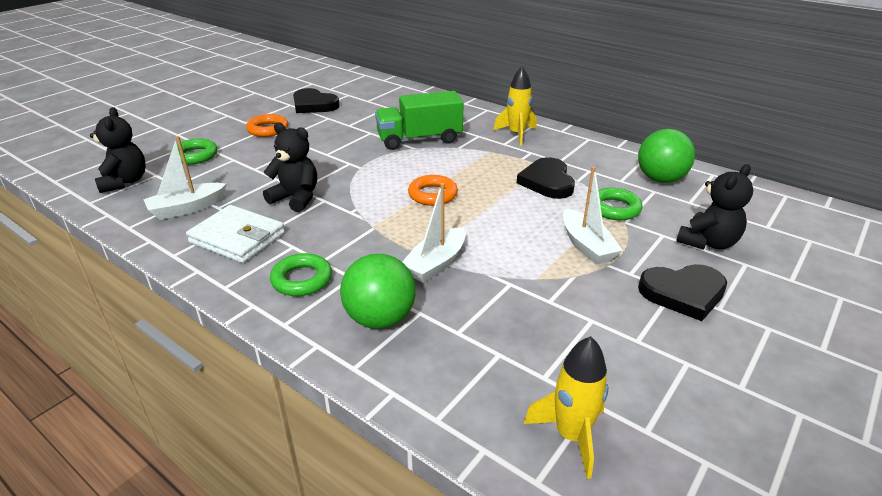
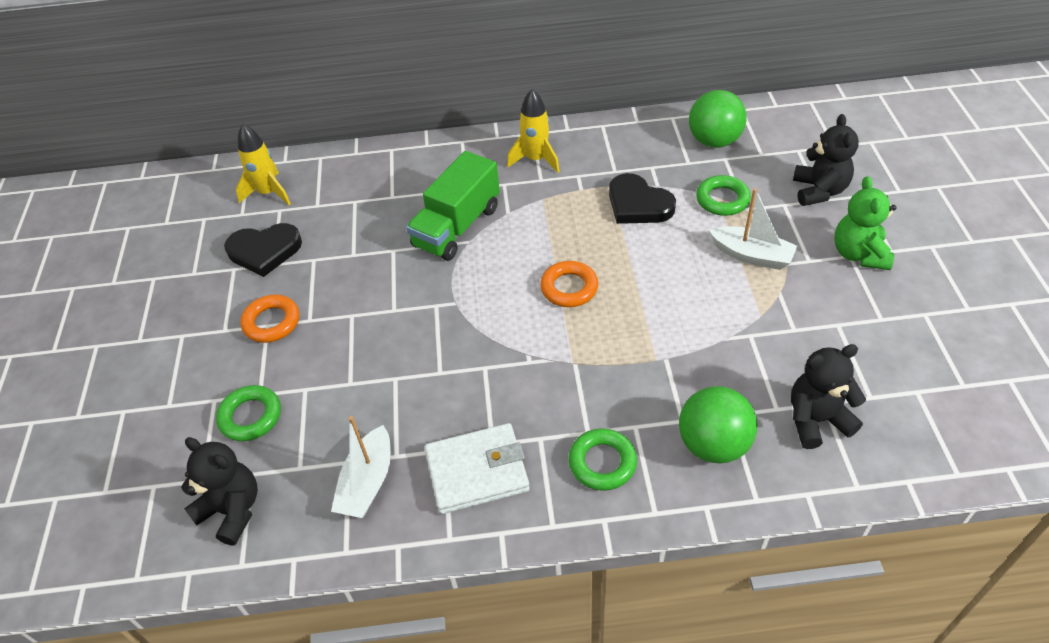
camera: 40 degrees left, 15 degrees up
black teddy bear [263,122,317,212] -> black teddy bear moved to [791,344,866,449]
white boat [402,183,466,283] -> none
yellow rocket [524,336,608,479] -> yellow rocket moved to [236,124,291,205]
black heart [638,264,727,321] -> green teddy bear [834,176,897,270]

